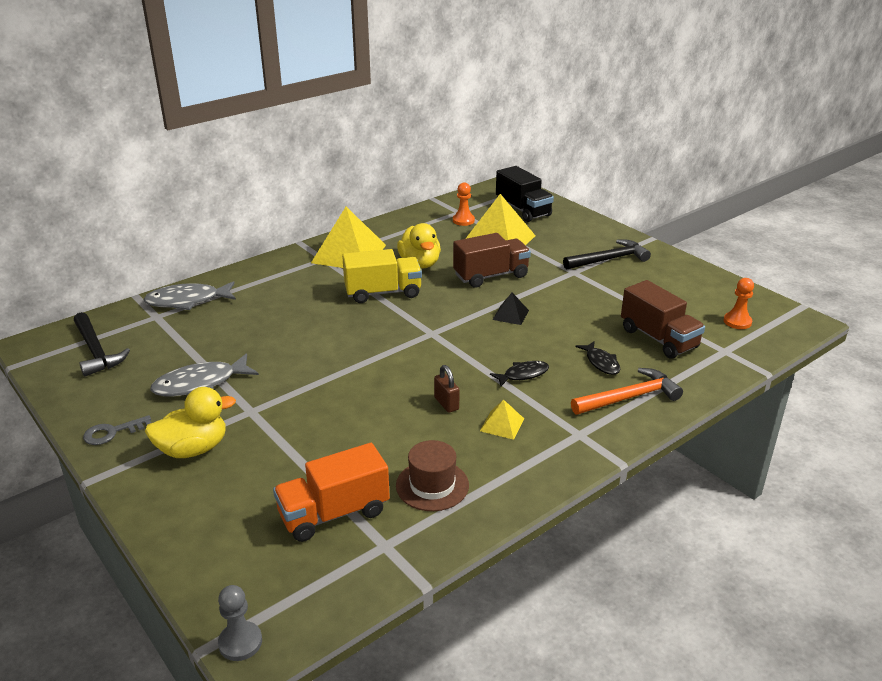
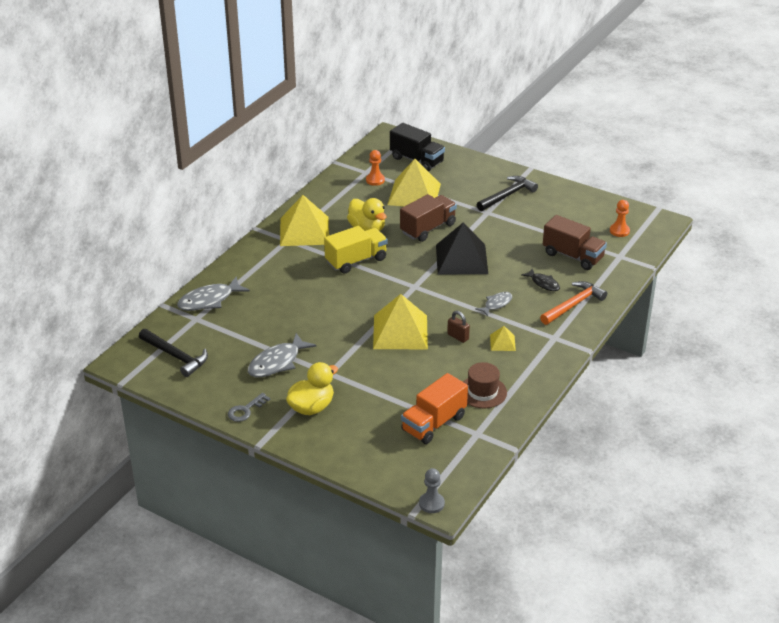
camera: 20 degrees left, 5 degrees up
black fish [490,361,549,386] -> grey fish [475,292,512,317]
black pyramid [493,293,529,325] -> black pyramid [436,222,488,274], size x2.20
none -> yellow pyramid [373,294,428,349]

